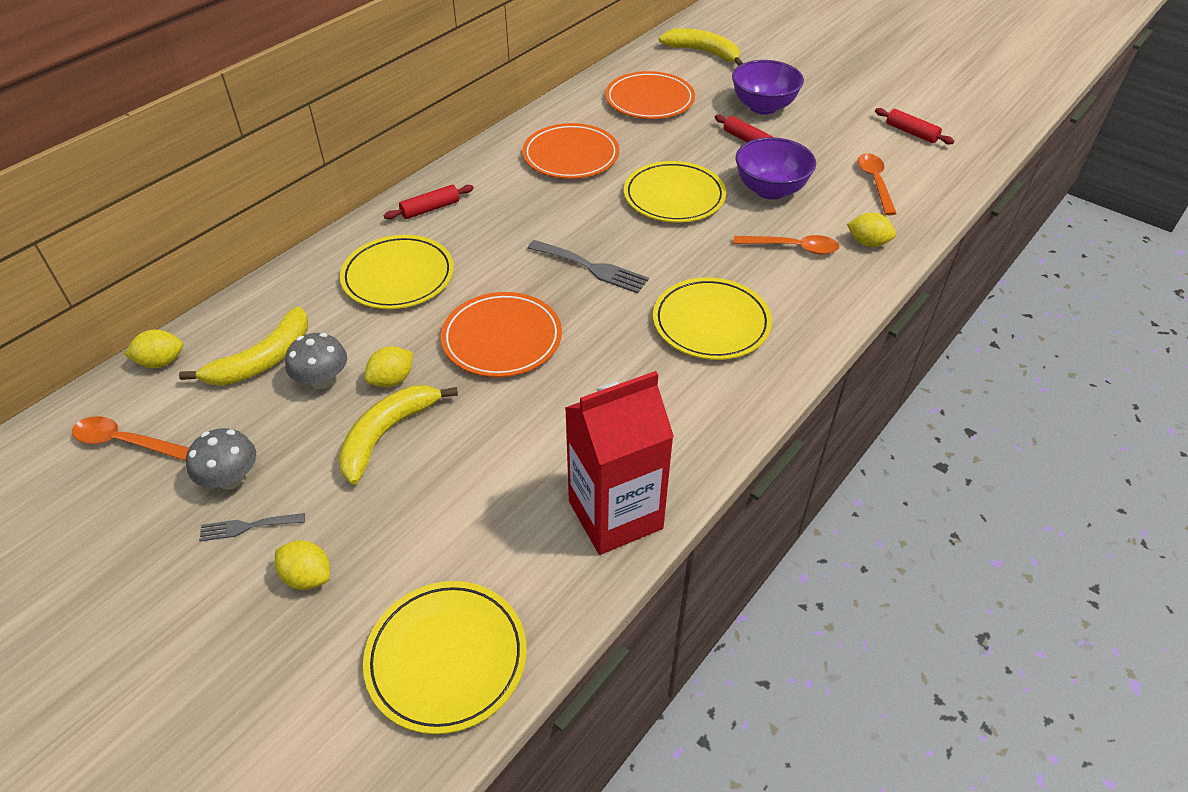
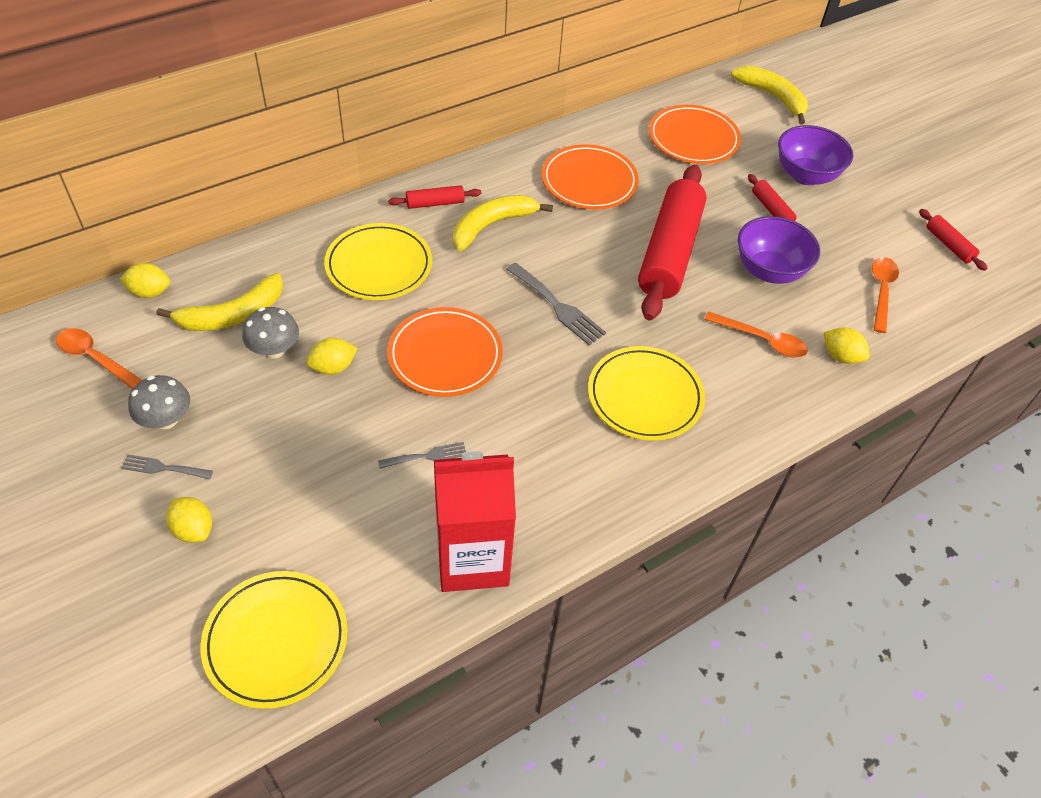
camera: 15 degrees right, 5 degrees up
yellow banana [339,385,458,485] -> yellow banana moved to [453,195,553,251]
yellow plate [624,161,726,223] -> red rolling pin [638,165,707,320]
none -> grey fork [378,442,466,469]

